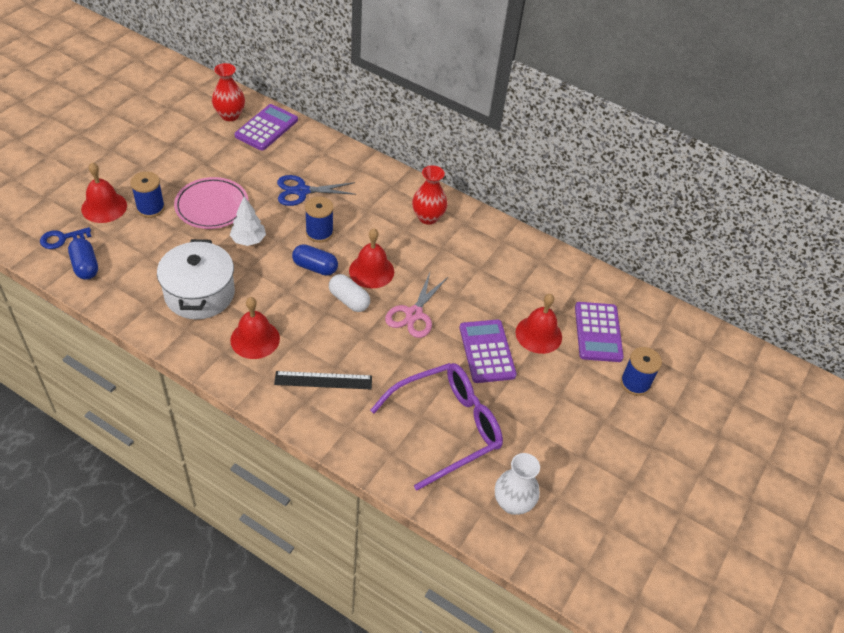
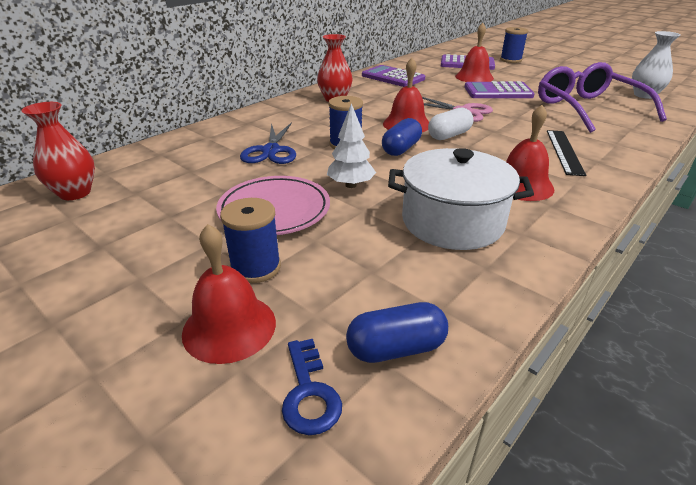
camera: 75 degrees left, 15 degrees down
purple calculator [235,104,298,151] -> purple calculator moved to [362,65,425,87]

